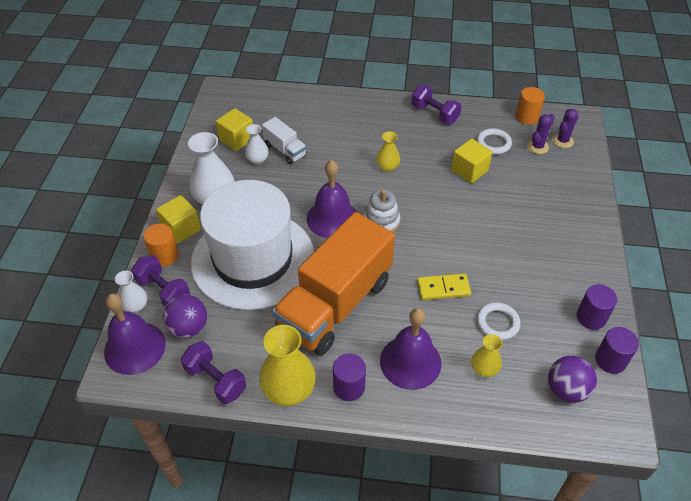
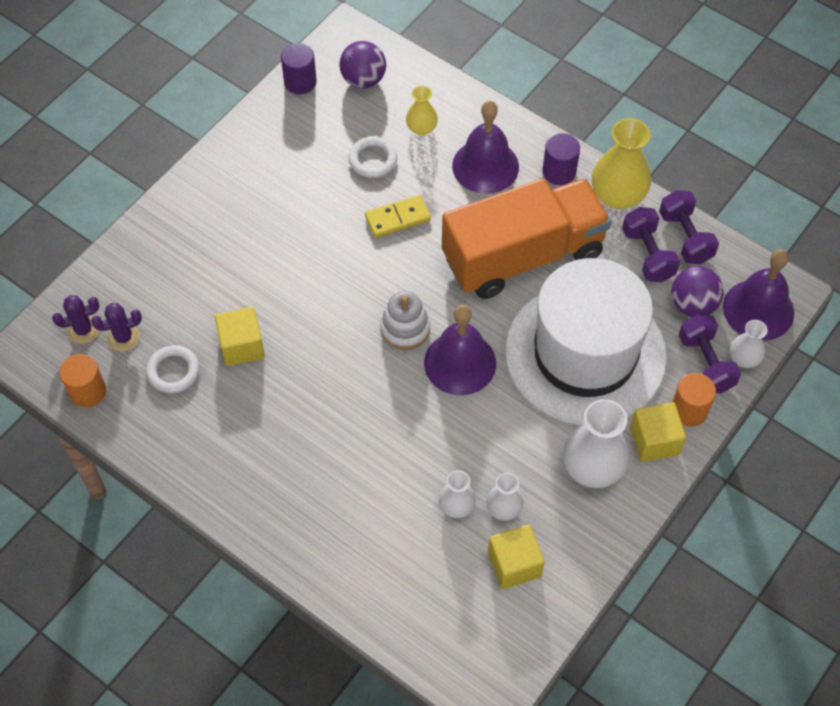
camera: 150 degrees left, 10 degrees up
white truck [262,117,307,164] -> white vase [439,470,476,518]
yellow vase [376,131,400,172] -> none
purple dumbbell [411,85,461,124] -> purple dumbbell moved to [622,207,680,282]
yellow domino [417,274,471,300] -> yellow domino turned 45 degrees counterclockwise [365,195,431,238]
purple cylinder [577,284,617,330] -> none

